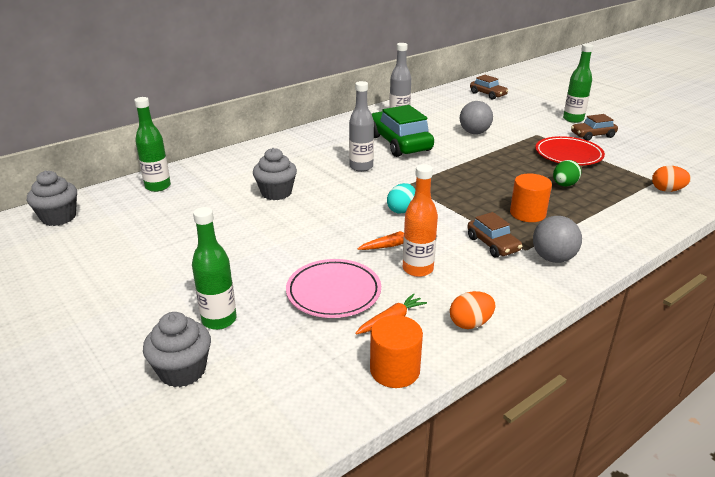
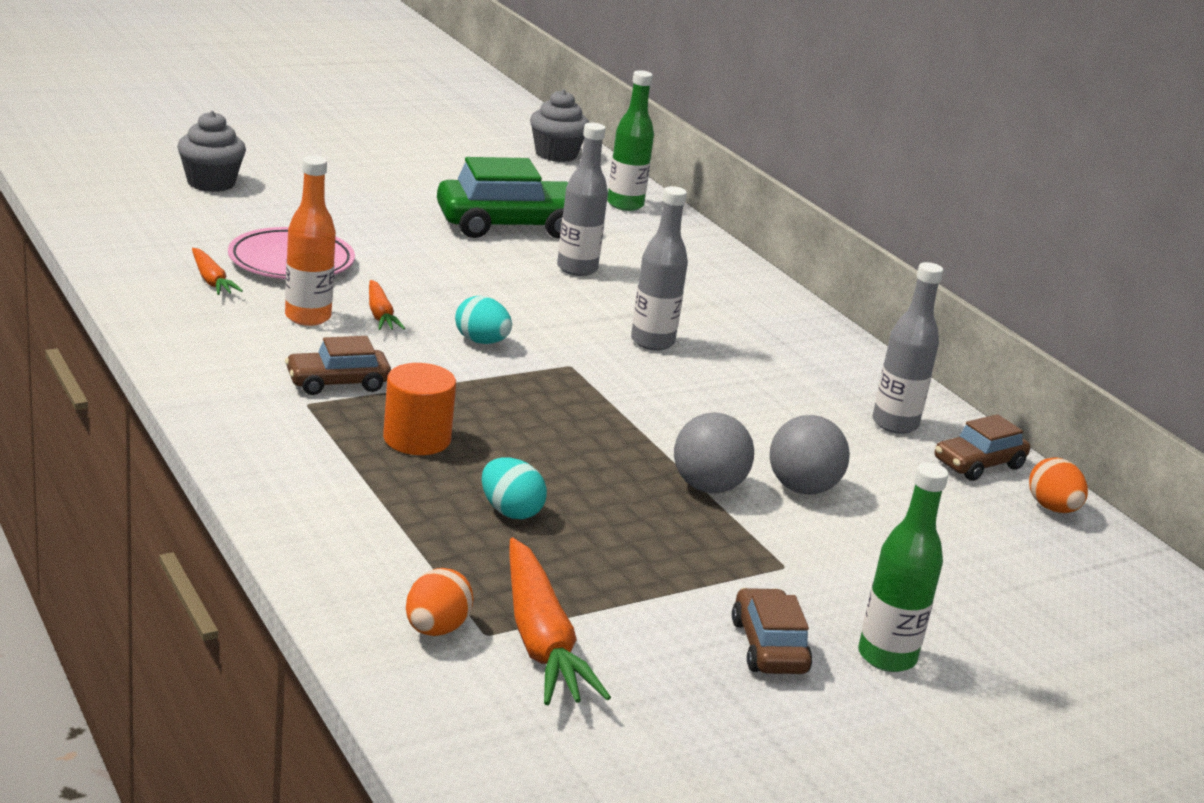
camera: 95 degrees right, 5 degrees down
green bottle [192,207,237,330] -> none
grey cupcake [253,148,297,200] -> grey bottle [557,123,608,276]
orange cylinder [370,315,423,388] -> none
green car [372,105,434,157] -> green car moved to [437,157,568,238]
orange egg [450,291,495,329] -> orange egg moved to [1029,457,1088,513]
brown car [470,75,508,99] -> brown car moved to [935,414,1030,481]
grey ball [533,216,582,263] -> grey ball moved to [674,413,754,493]
red plate [535,136,605,166] -> none
green egg [553,160,581,187] -> turquoise egg [482,457,547,519]
none -> orange carrot [509,538,611,705]

